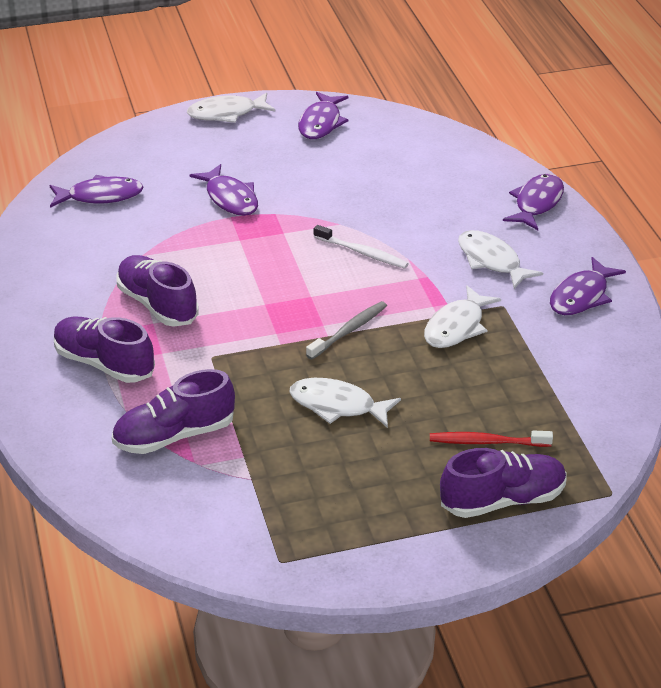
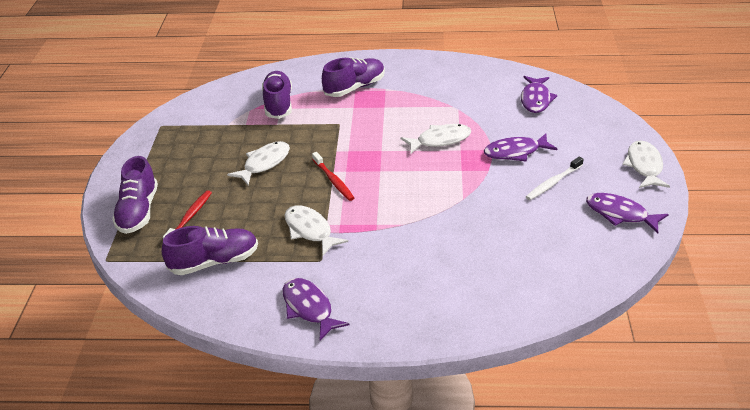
camera: 110 degrees right, 0 degrees up
purple shoe [117,255,199,327] -> purple shoe moved to [162,226,258,275]
grey toothbrush [306,301,387,360] -> red toothbrush [312,152,354,201]
white toothbrush [314,225,409,269] -> white toothbrush moved to [526,156,584,200]
white fish [458,230,543,289] -> white fish moved to [401,124,471,154]
purple fish [503,174,564,230] -> none

